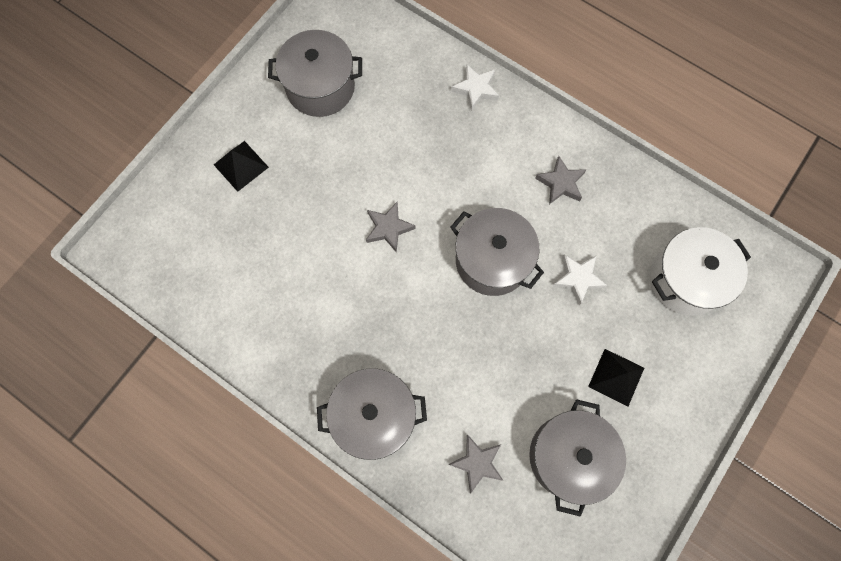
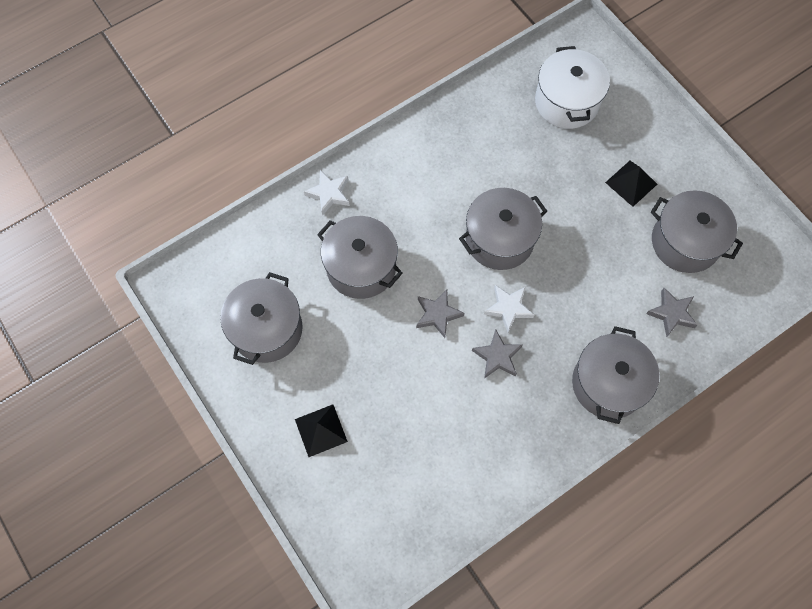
camera: 70 degrees left, 5 degrees down
grey star [535,156,587,204] -> grey star moved to [472,329,523,379]
white star [553,254,607,305] -> white star moved to [484,285,534,332]
none -> grey pot [317,216,402,299]

